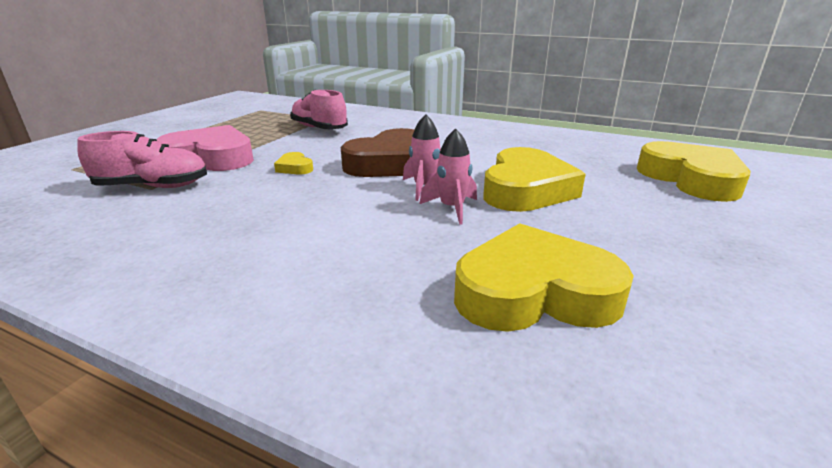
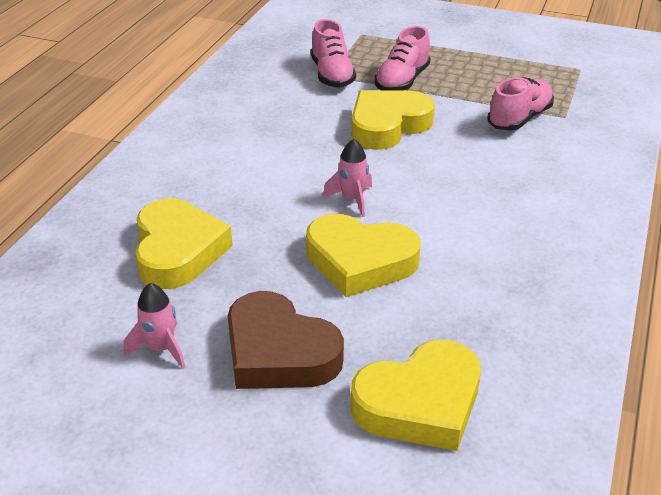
camera: 85 degrees right, 10 degrees up
pink heart [156,125,254,171] -> pink shoe [375,26,431,91]
yellow heart [274,152,313,175] -> yellow heart [351,90,435,150], size x2.33
brown heart [341,128,414,177] -> brown heart moved to [228,291,344,389]
pink rocket [419,128,477,225] -> pink rocket moved to [124,283,185,369]

